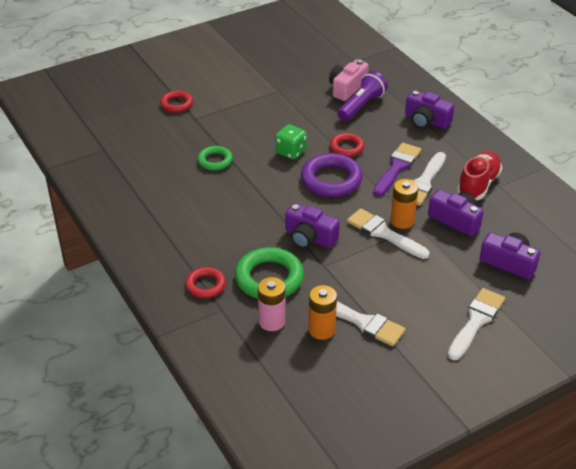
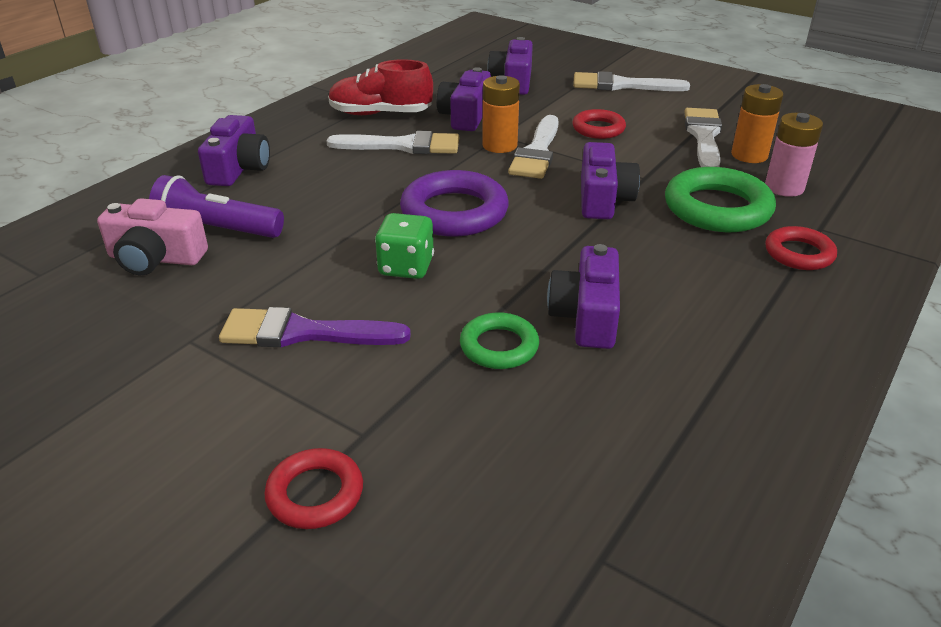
camera: 115 degrees left, 5 degrees down
red ring [330,133,364,157] -> red ring moved to [572,109,626,139]
purple brush [373,143,421,196] -> purple brush moved to [219,307,411,347]
none -> purple camera [547,244,620,349]

